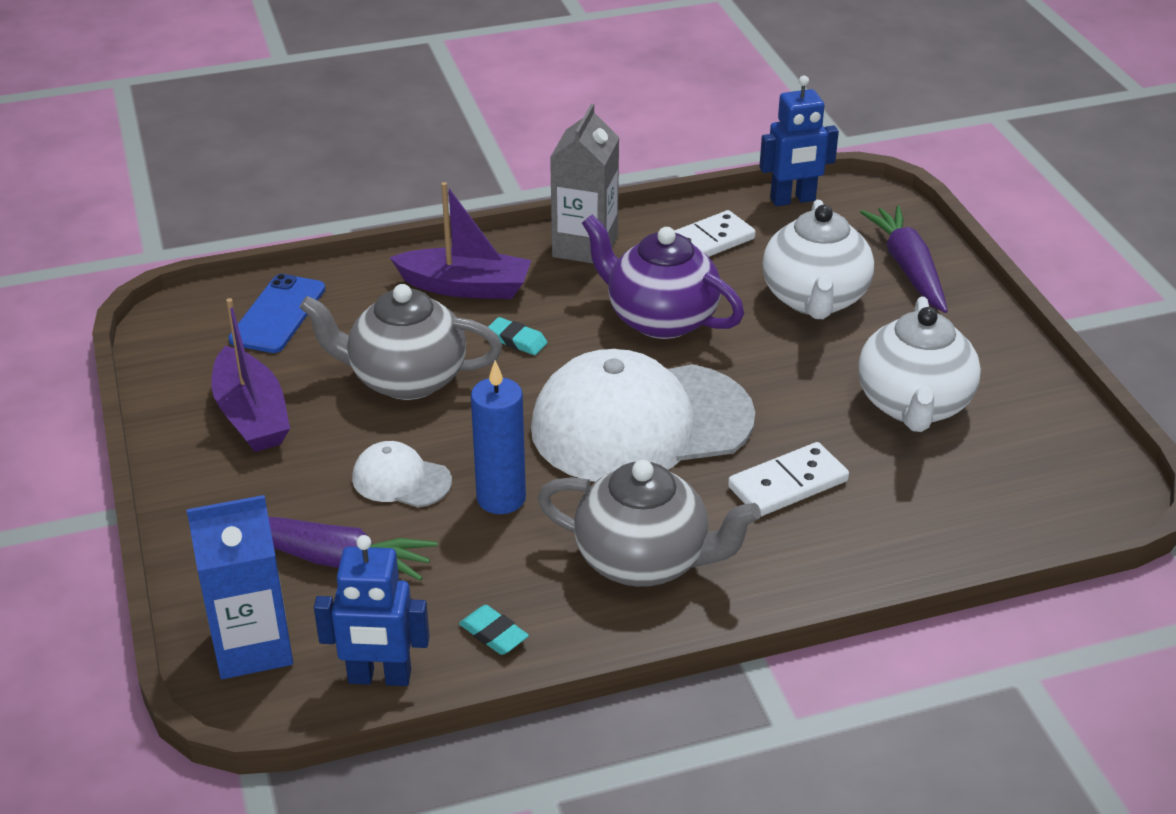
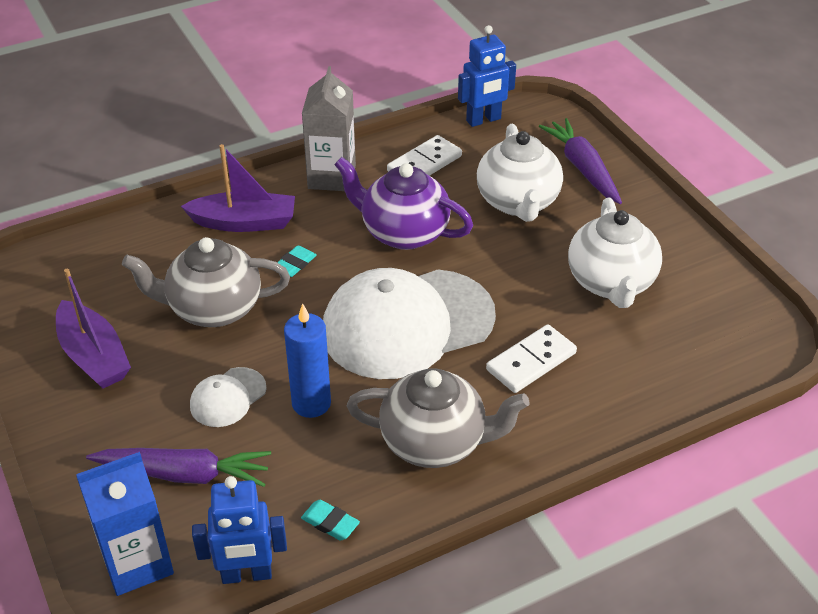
camera: 10 degrees left, 5 degrees up
blue phone [228,274,325,353] -> none
white cap [352,441,452,507] -> white cap turned 60 degrees counterclockwise [190,367,267,427]
turquoise eraser [488,317,548,355] -> turquoise eraser turned 75 degrees counterclockwise [277,245,317,277]

